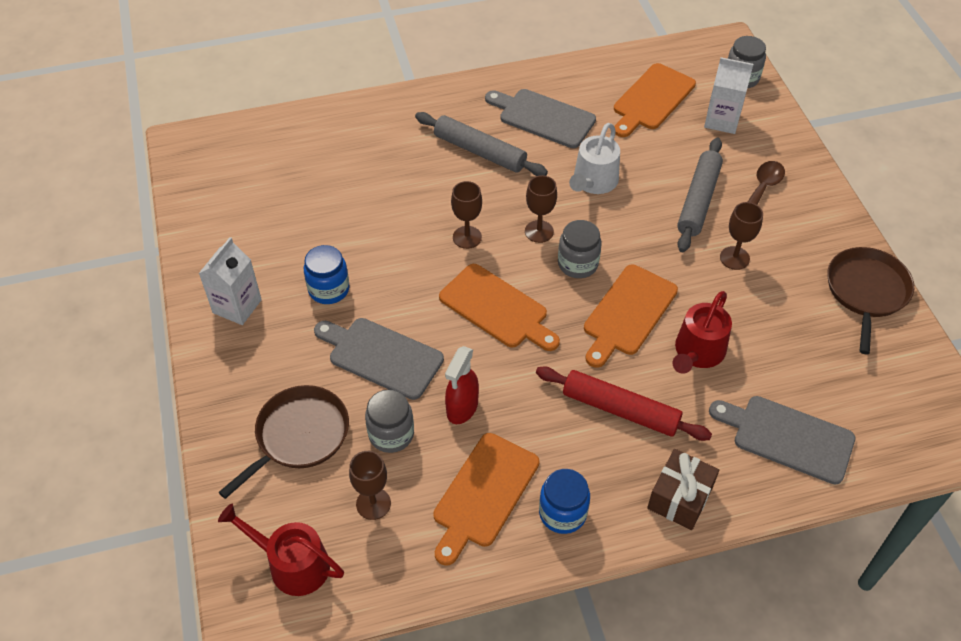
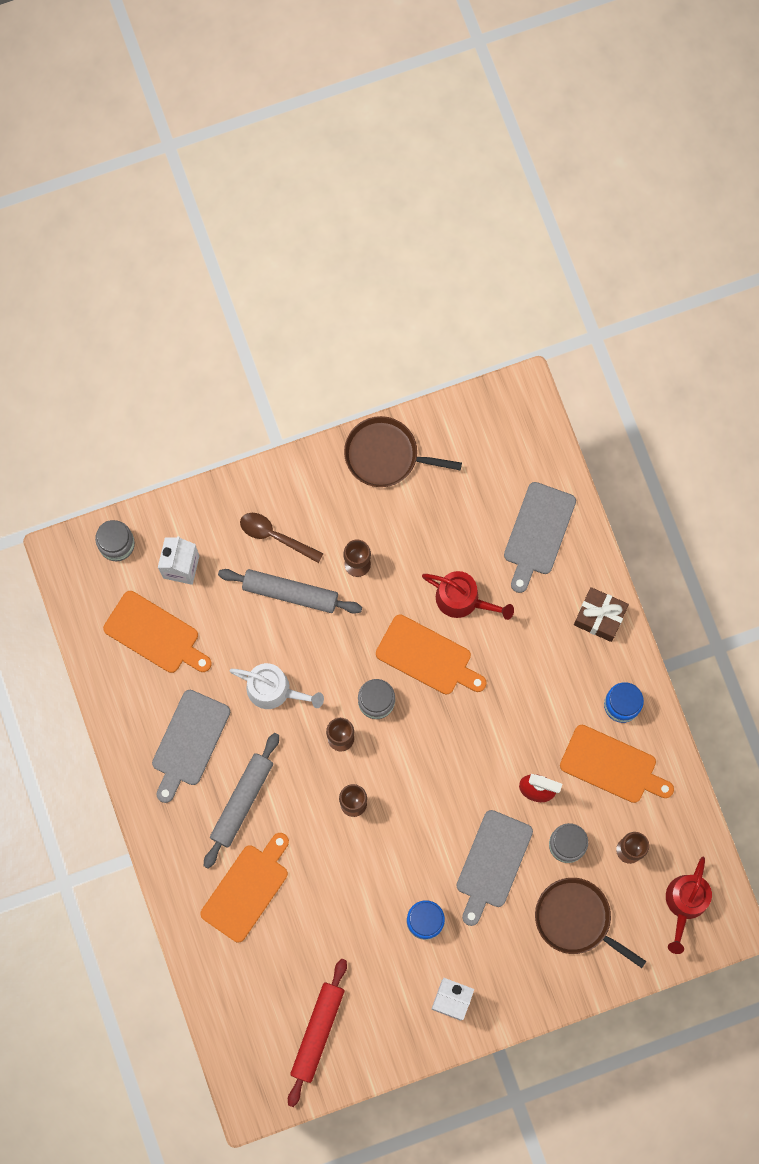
camera: 95 degrees left, 25 degrees up
orange cutting board [439,264,560,351] -> orange cutting board moved to [200,833,289,942]
red rolling pin [536,366,712,441] -> red rolling pin moved to [288,958,347,1107]

